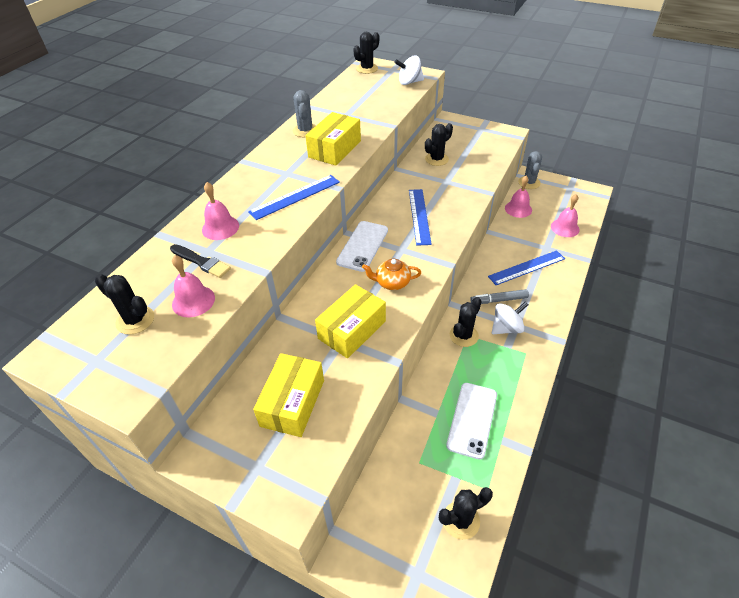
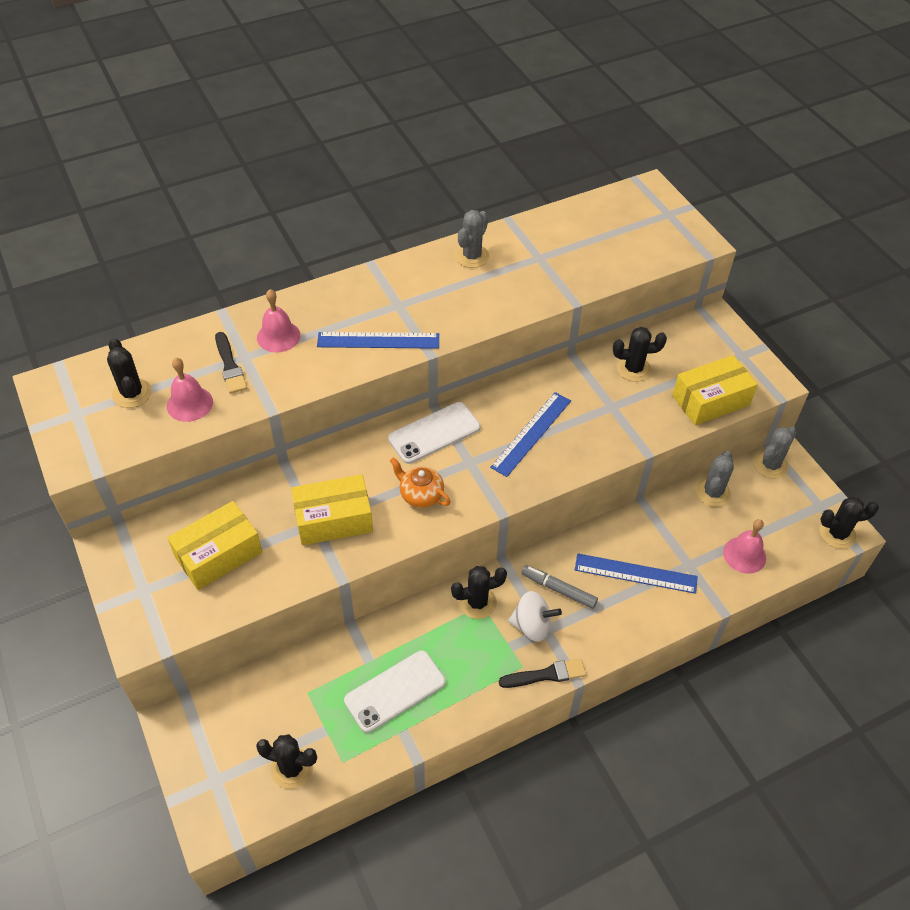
camera: 35 degrees right, 5 degrees up
yellow box [305,112,361,166] -> yellow box moved to [672,355,758,425]
black cactus [353,32,379,74] -> black cactus moved to [820,496,879,549]
white spinning top [394,55,424,85] -> none
pink bell [505,176,532,218] -> grey cactus [696,451,734,507]
none -> black brush [499,658,586,688]

